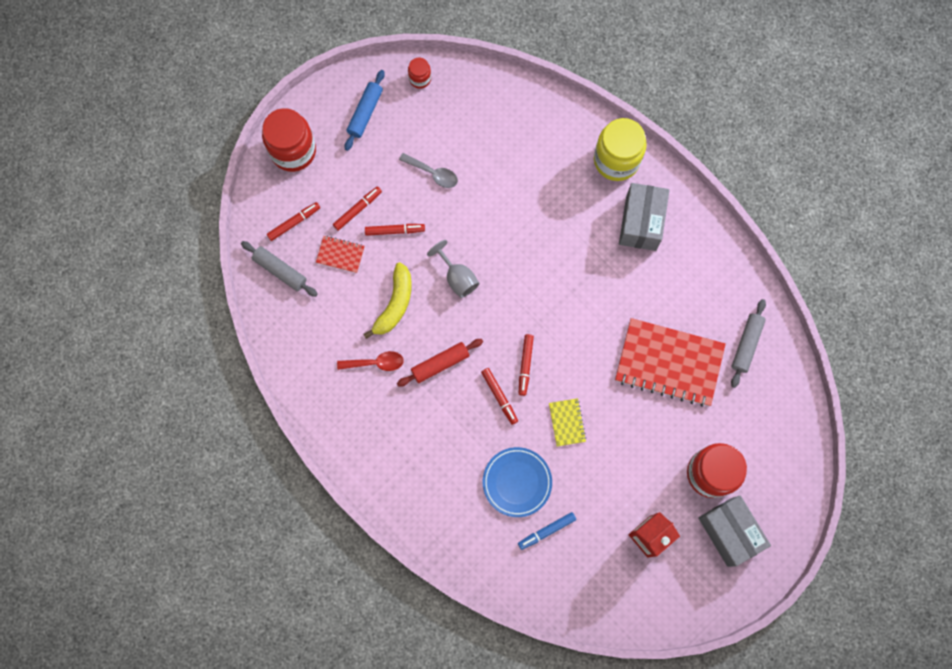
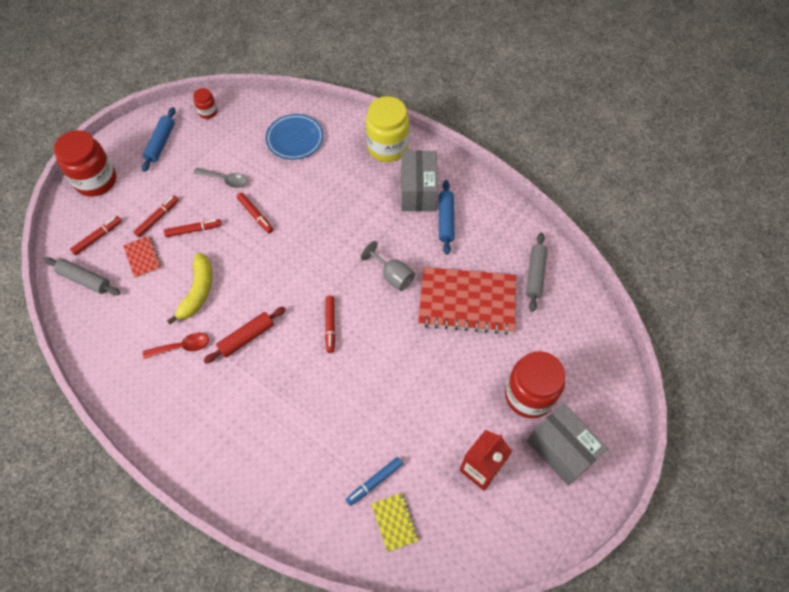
camera: 10 degrees left, 15 degrees down
red notebook [316,236,365,273] -> red notebook turned 60 degrees clockwise [123,236,162,278]
grey goblet [427,240,479,298] -> grey goblet moved to [361,241,415,291]
red marker [481,368,518,425] -> red marker moved to [237,193,273,233]
blue plate [483,447,552,517] -> blue plate moved to [266,114,323,160]
yellow notebook [549,398,586,446] -> yellow notebook moved to [371,493,419,552]
none -> blue rolling pin [439,180,455,255]

